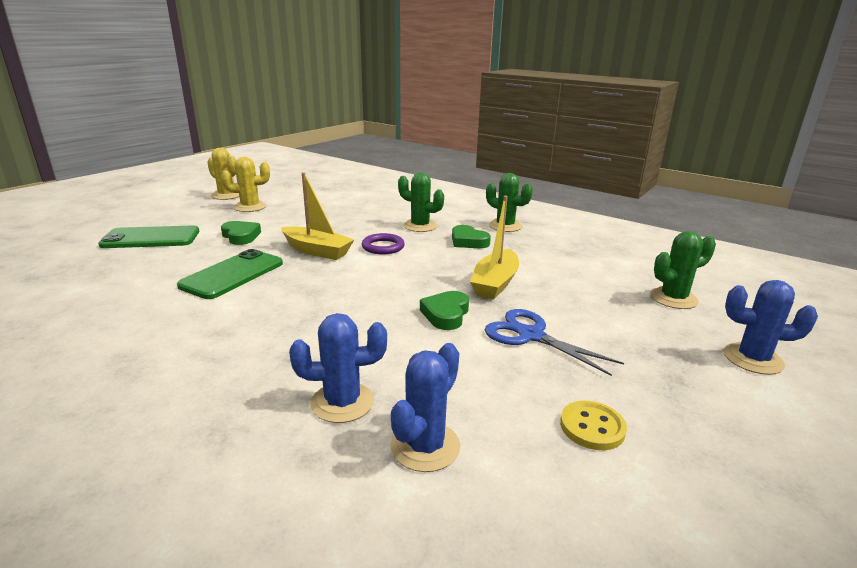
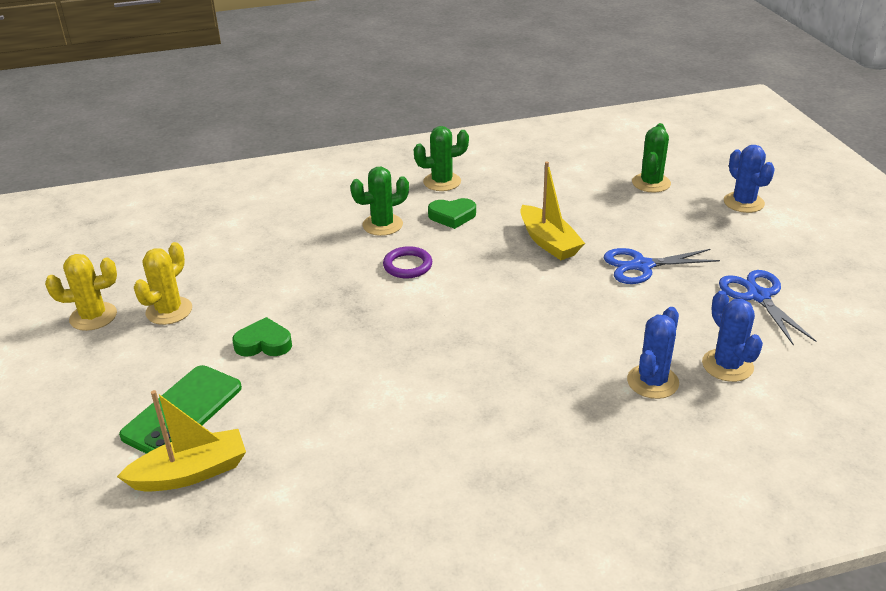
camera: 50 degrees left, 10 degrees up
green phone [177,249,283,299] -> none
yellow boat [281,172,354,260] -> yellow boat moved to [117,390,246,492]
green heart [420,291,469,330] -> none
yellow button [560,401,627,450] -> blue scissors [719,270,817,346]
blue cactus [723,280,818,375] -> blue cactus turned 75 degrees counterclockwise [724,145,775,213]

